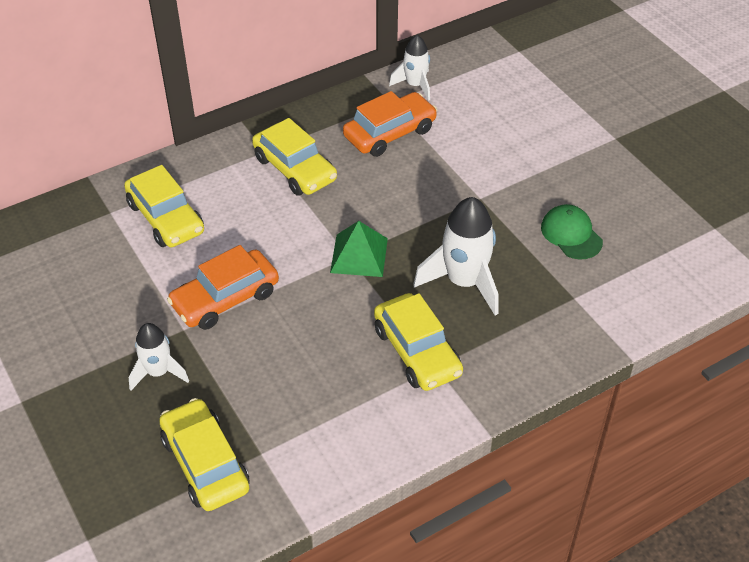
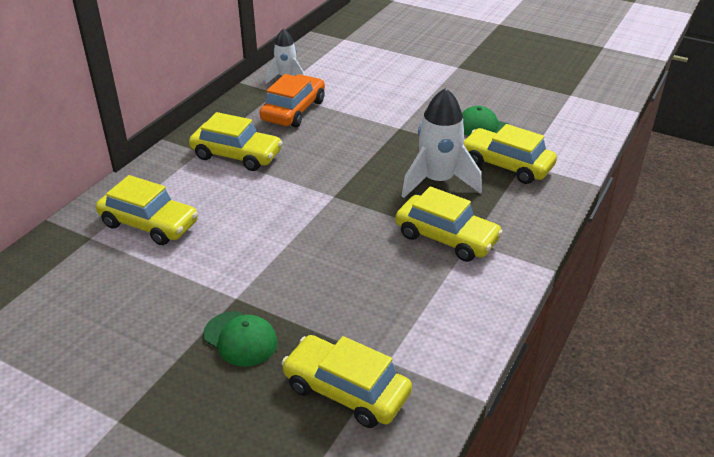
camera: 30 degrees left, 10 degrees down
white rocket [129,323,189,390] -> green cap [203,311,278,366]
orange car [167,245,279,330] -> none
green pyramid [330,221,388,277] -> none
none -> yellow car [464,124,557,184]

